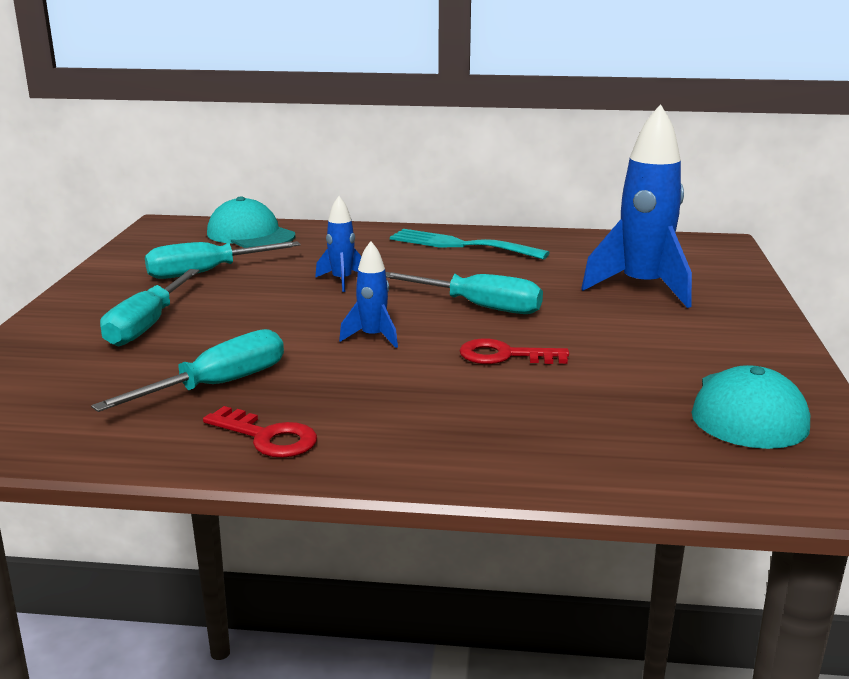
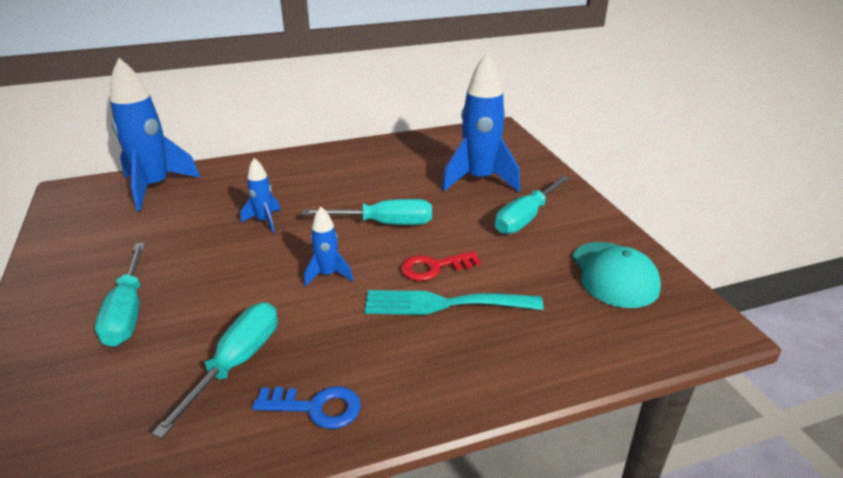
camera: 25 degrees left, 10 degrees up
turquoise screwdriver [145,241,301,279] -> turquoise screwdriver moved to [495,176,570,234]
red key [203,406,317,458] -> blue key [252,386,361,429]
turquoise cap [207,196,295,248] -> blue rocket [110,58,200,210]
turquoise fork [390,229,550,260] -> turquoise fork moved to [365,290,543,315]

